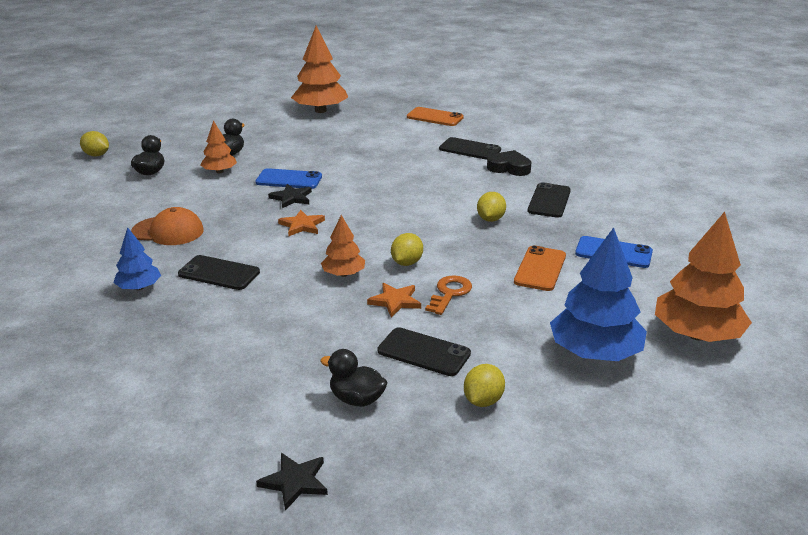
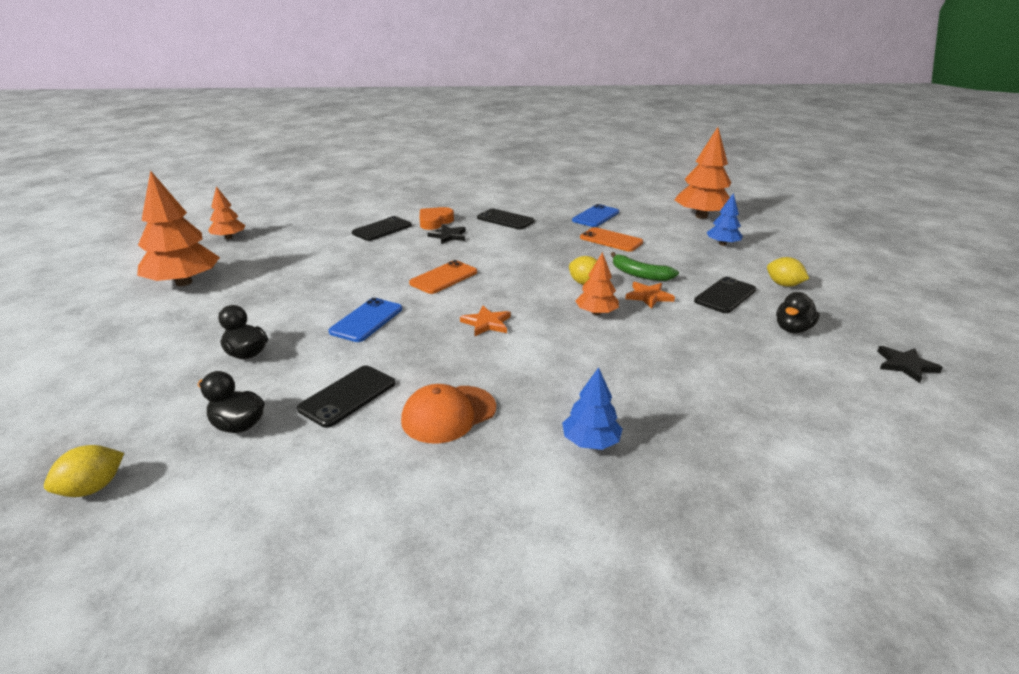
camera: 75 degrees left, 0 degrees up
orange cap [131,207,204,245] -> orange cap turned 150 degrees counterclockwise [401,384,496,444]
black phone [178,255,260,290] -> black phone moved to [297,365,395,428]
orange tree [201,120,237,173] -> orange tree moved to [208,186,245,239]
black star [268,184,312,208] -> black star moved to [427,225,465,244]
orange phone [407,107,464,126] -> orange phone moved to [409,260,477,294]
orange key [425,275,472,315] -> green banana [611,252,679,281]
yellow lemon [477,192,506,222] -> none
black heart [487,150,531,176] -> orange heart [419,207,454,230]
blue tree [550,227,647,361] -> blue tree [706,193,743,246], size x0.54

